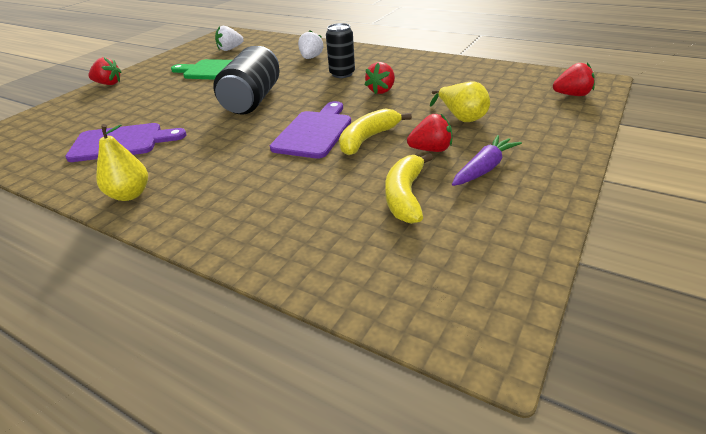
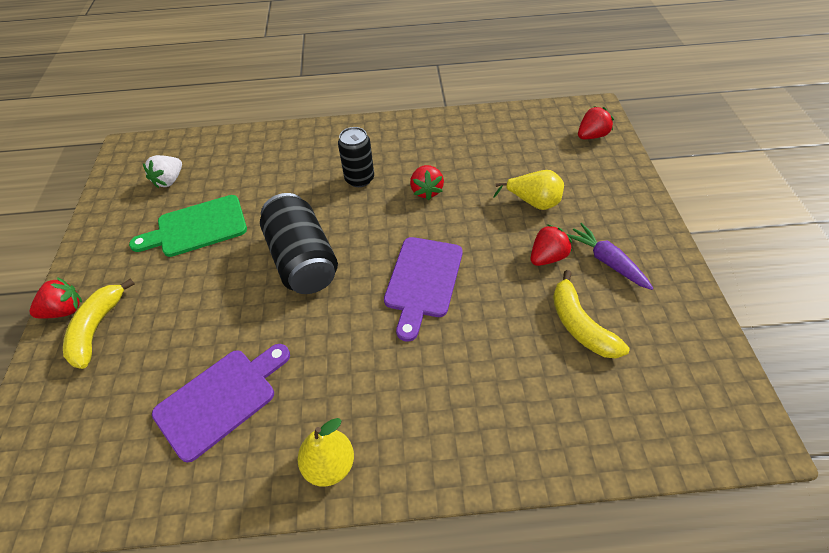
camera: 35 degrees left, 15 degrees up
purple cutting board [270,101,351,159] -> purple cutting board turned 150 degrees counterclockwise [384,237,463,342]
white strawberry [298,30,323,59] -> none
yellow banana [339,108,412,155] -> yellow banana moved to [63,278,134,369]
purple carrot [452,135,522,186] -> purple carrot turned 45 degrees counterclockwise [566,223,653,290]

